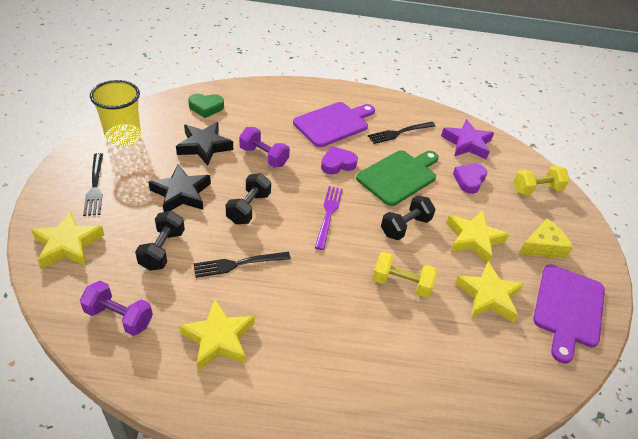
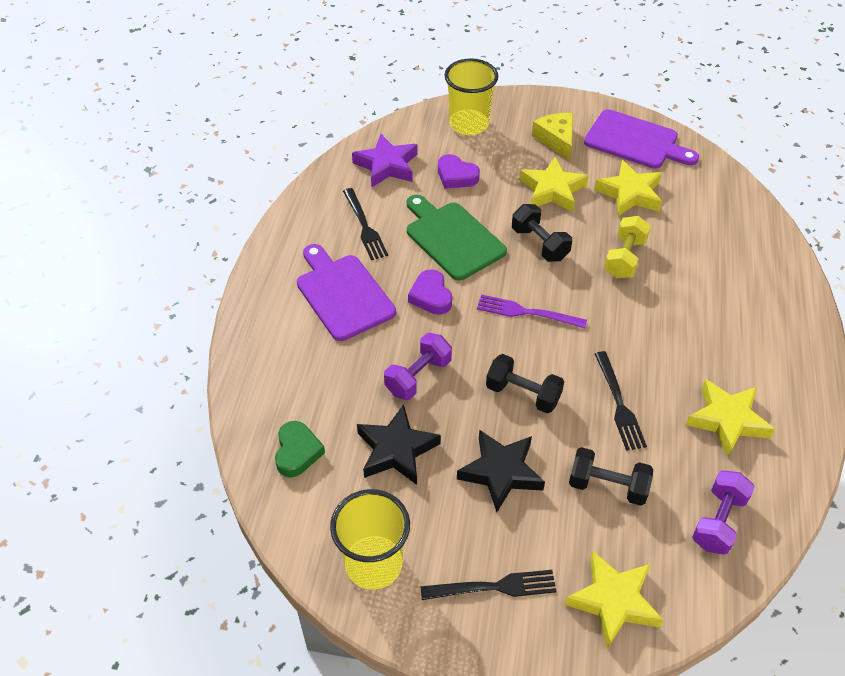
camera: 80 degrees left, 5 degrees up
yellow dumbbell [513,166,570,195] -> yellow cup [444,58,498,135]

